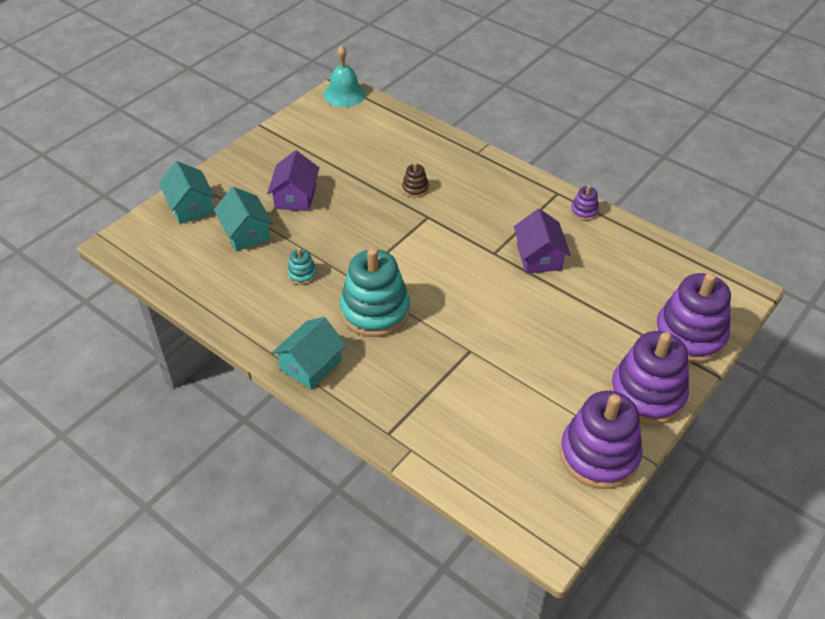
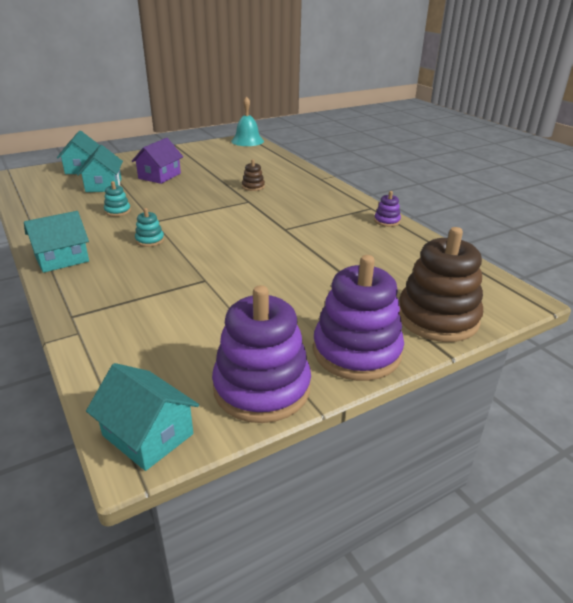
camera: 20 degrees right, 15 degrees down
turquoise stacking toy [340,248,410,337] -> turquoise stacking toy [135,208,164,247], size x0.44
purple house [514,209,570,274] -> none
purple stacking toy [654,273,731,363] -> brown stacking toy [399,227,483,342]
none -> turquoise house [86,363,199,471]

